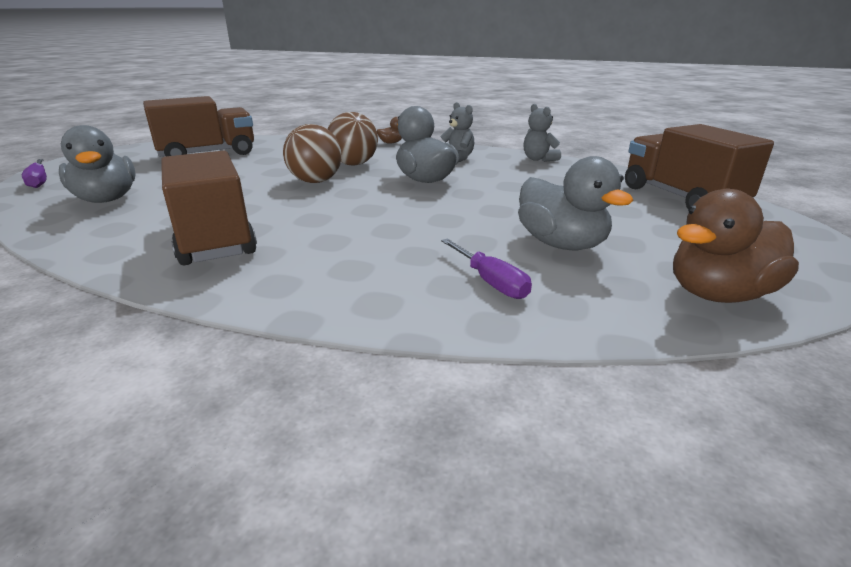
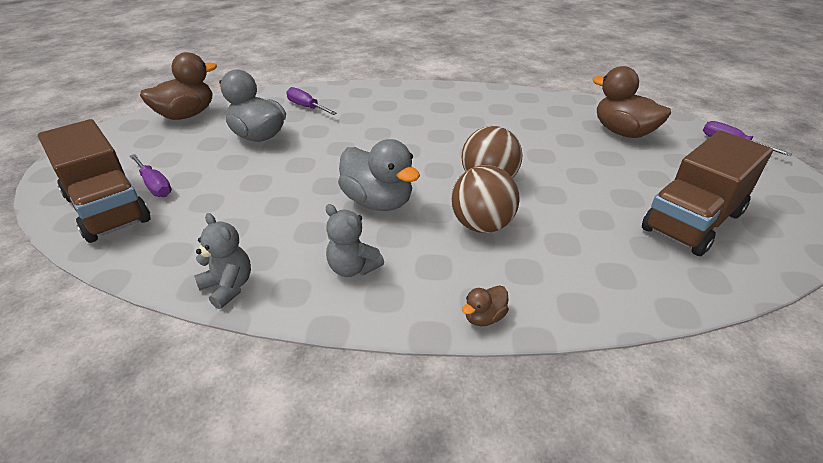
camera: 165 degrees right, 10 degrees up
grey duck [59,125,136,203] -> brown duck [592,66,671,138]
brown truck [161,151,257,265] -> none
none -> purple screwdriver [130,154,172,197]

